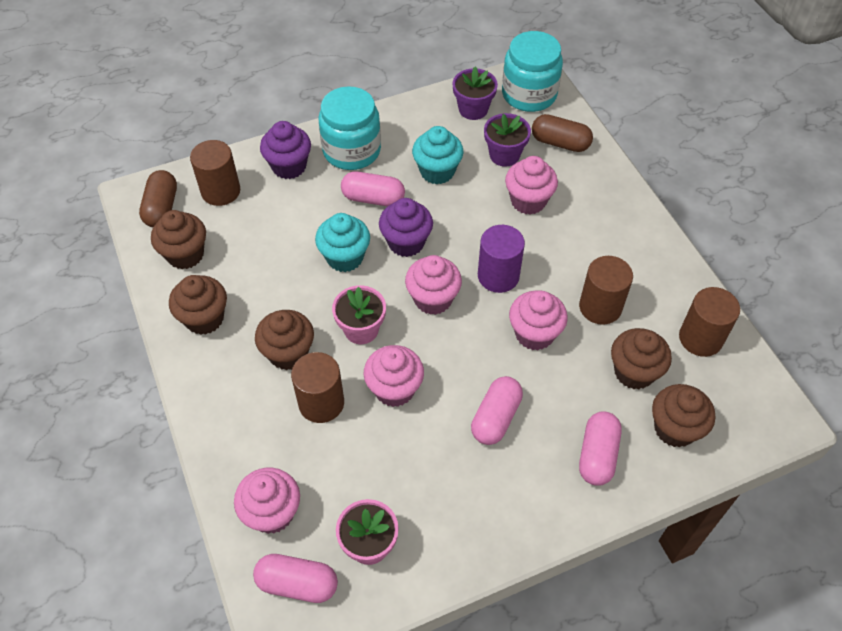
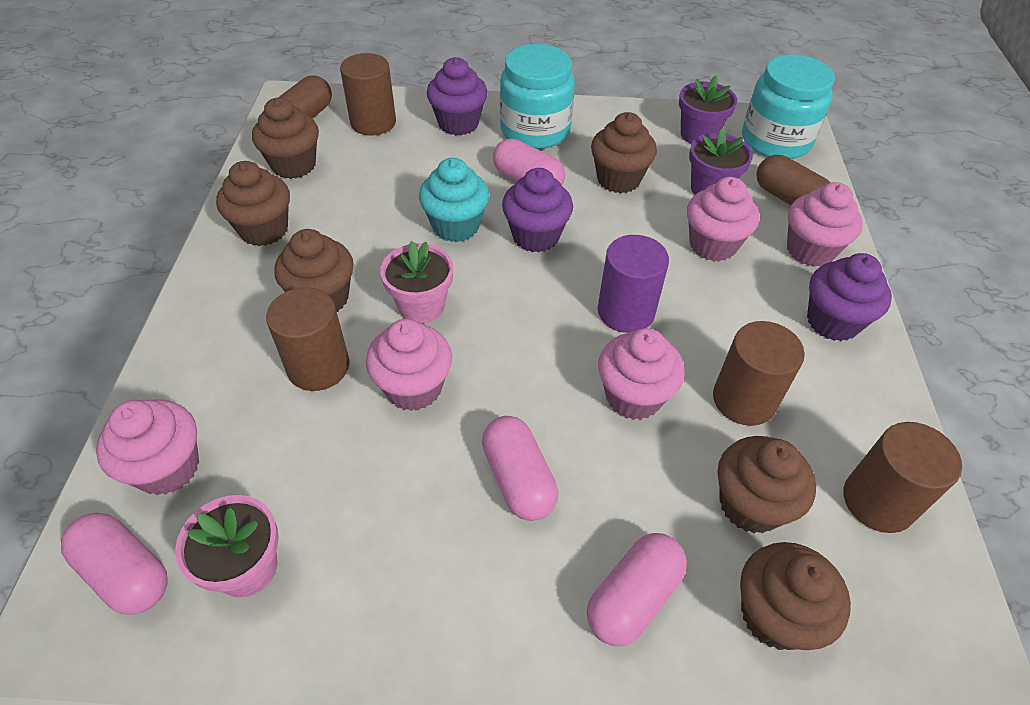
camera: 25 degrees right, 5 degrees down
pink cupcake [405,255,462,315] -> pink cupcake moved to [787,182,863,267]
turquoise cupcake [412,126,463,185] -> brown cupcake [591,112,657,193]
pink capsule [471,376,523,445] -> pink capsule turned 75 degrees counterclockwise [482,416,558,521]
none -> purple cupcake [807,253,892,341]

